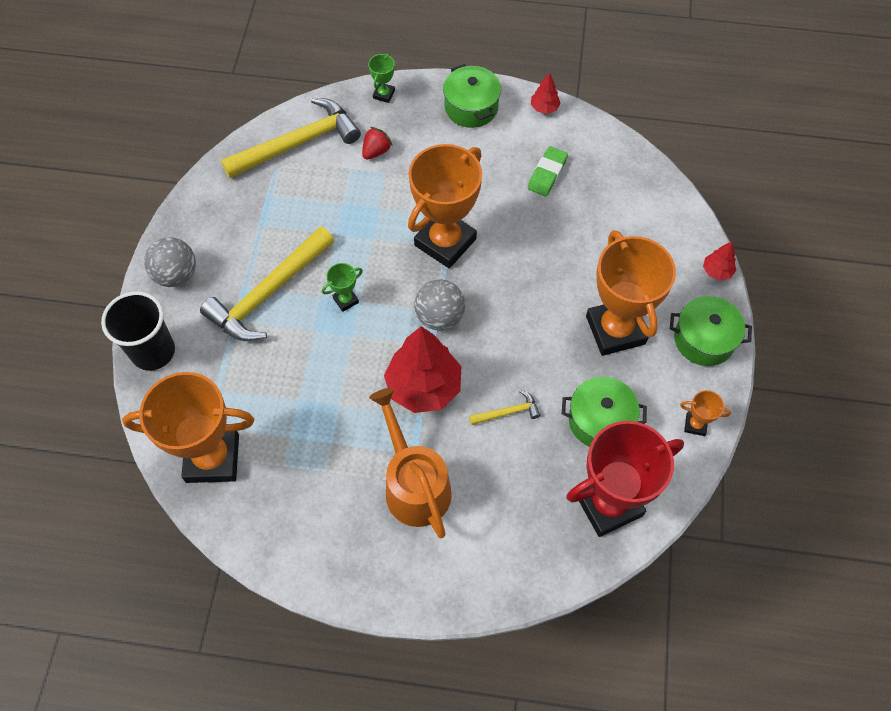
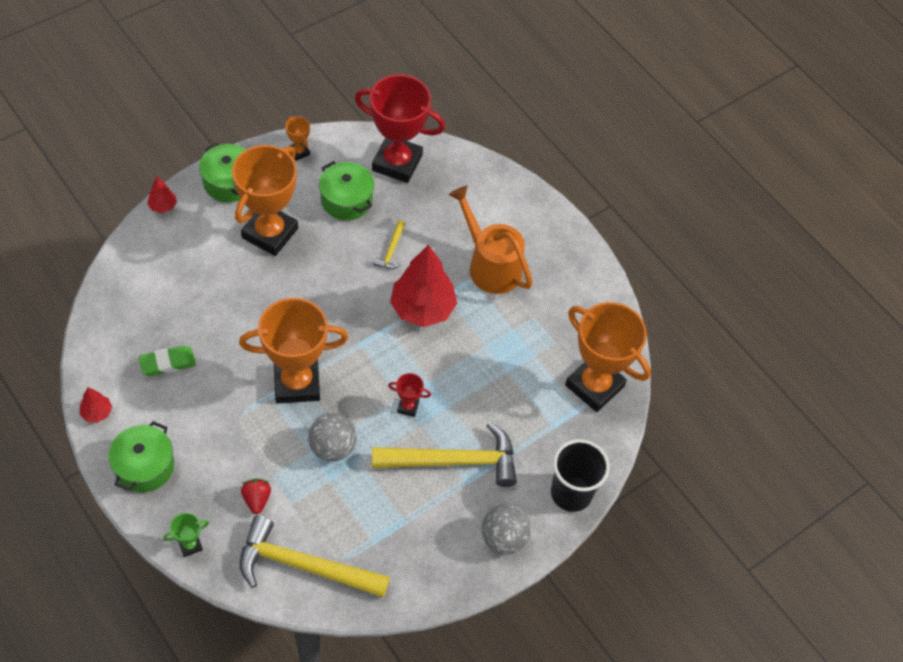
camera: 140 degrees left, 5 degrees down
green trophy [322,263,363,312] -> red trophy [388,373,431,417]
red strawberry [362,127,393,159] -> red strawberry turned 90 degrees clockwise [241,478,271,514]
orange watering can [369,388,452,538] -> orange watering can turned 120 degrees clockwise [449,186,533,294]
grey ball [415,280,465,331] -> grey ball moved to [308,413,357,462]
yellow hammer [469,390,540,425] -> yellow hammer turned 105 degrees counterclockwise [374,220,405,269]

